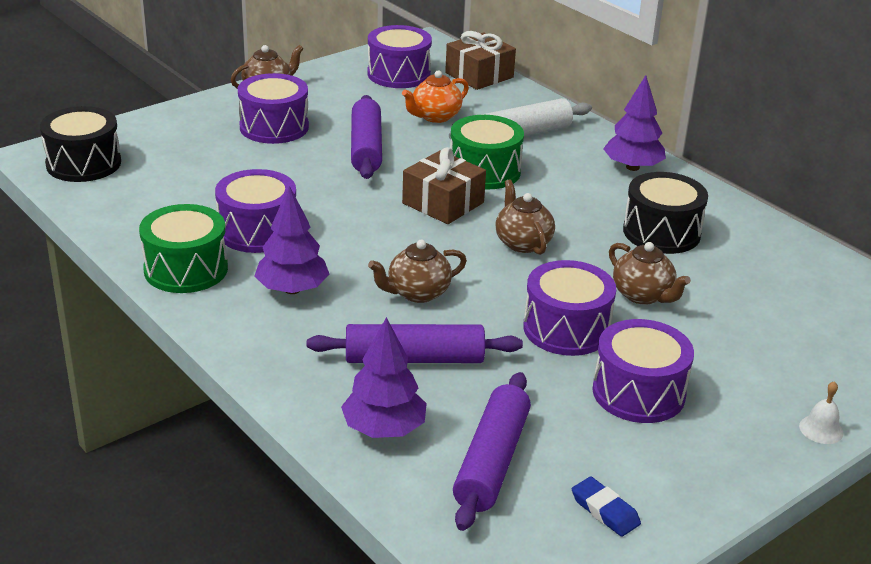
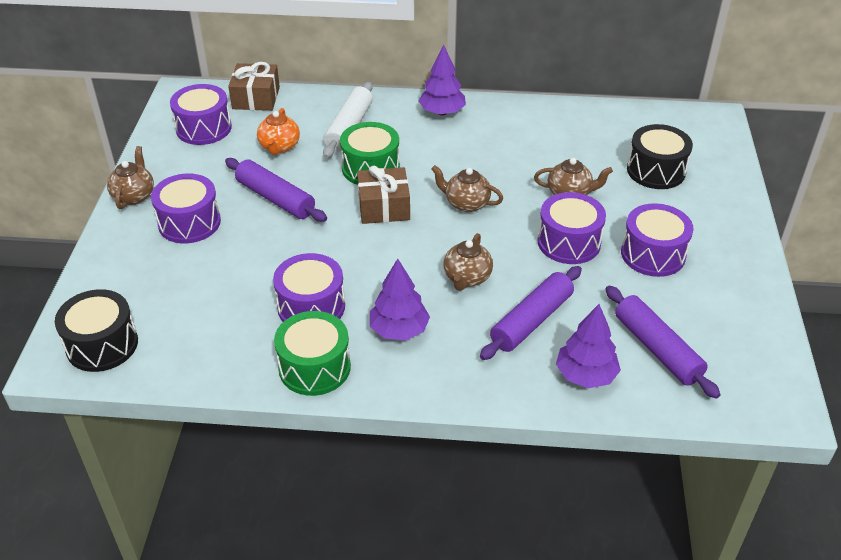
camera: 45 degrees left, 10 degrees up
blue eraser [572,477,641,537] -> none
black drum [623,172,708,254] -> black drum moved to [627,124,693,189]
white bell [799,381,843,444] -> none

